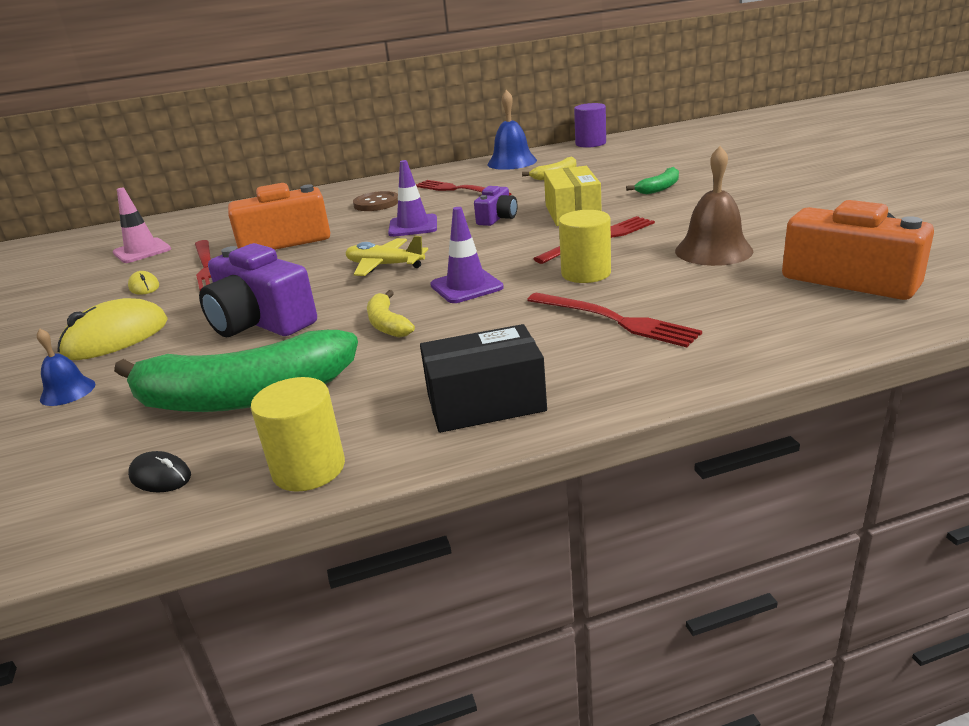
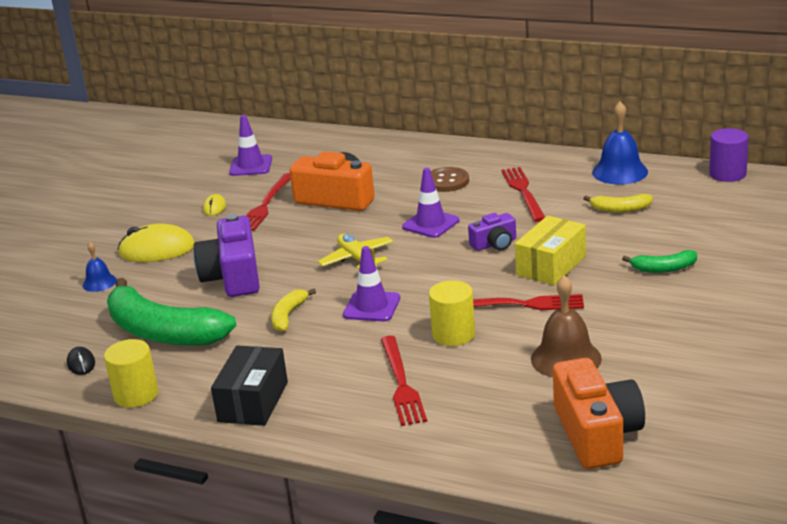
camera: 40 degrees right, 0 degrees up
pink traffic cone [113,187,171,263] -> purple traffic cone [229,115,272,176]
black box [420,324,547,433] -> black box turned 75 degrees clockwise [211,345,288,426]

